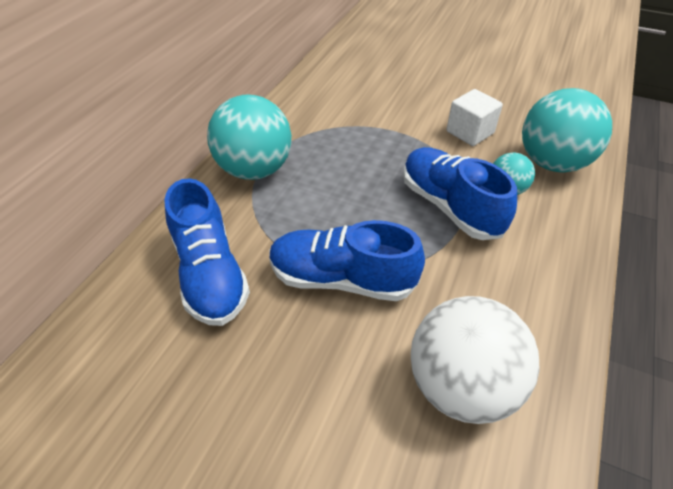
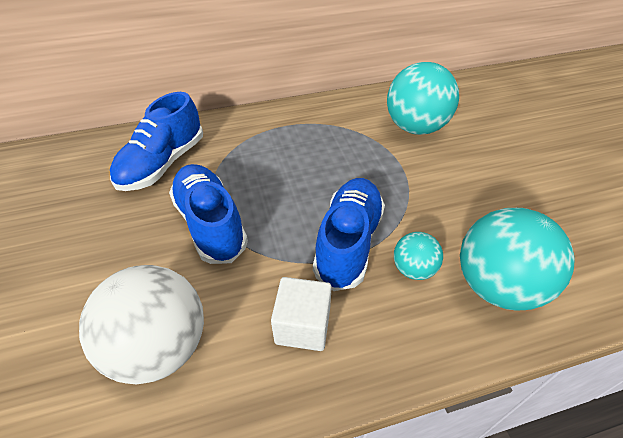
camera: 50 degrees right, 0 degrees up
turquoise ball [207,95,292,180] -> turquoise ball moved to [387,62,459,135]
white cube [446,89,503,146] -> white cube moved to [271,277,332,351]

